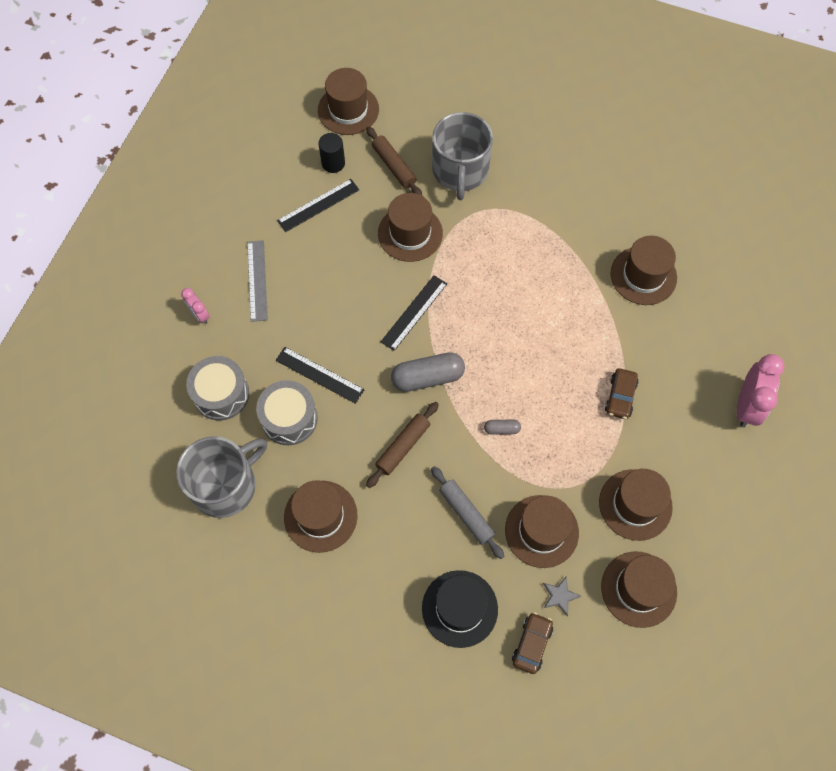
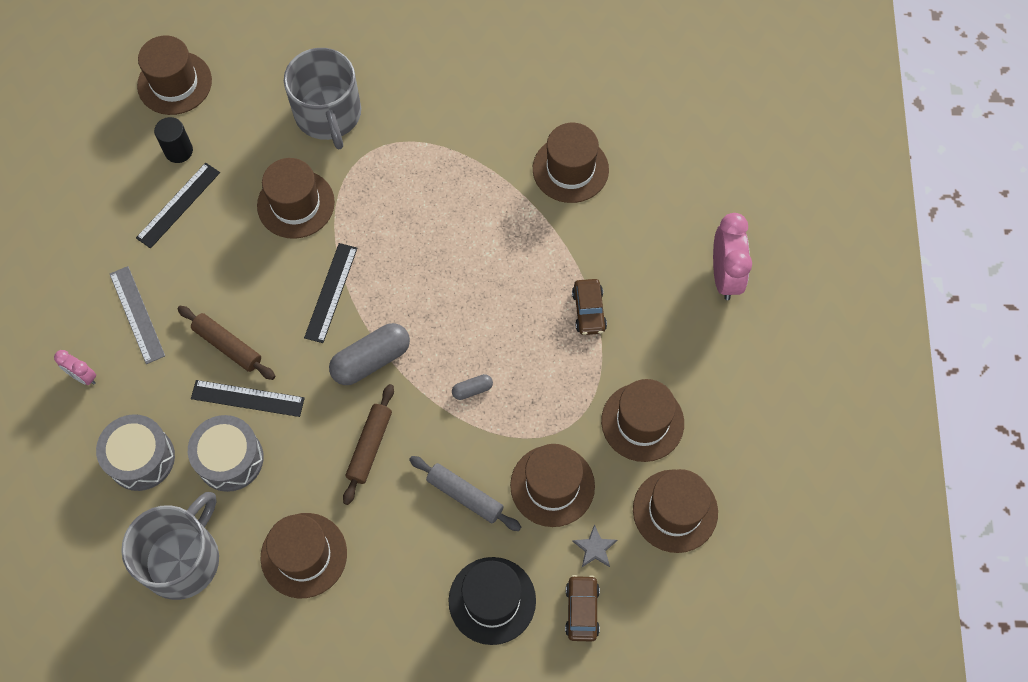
camera: 20 degrees left, 0 degrees up
brown rolling pin [366,126,422,196] -> brown rolling pin moved to [177,306,276,380]

